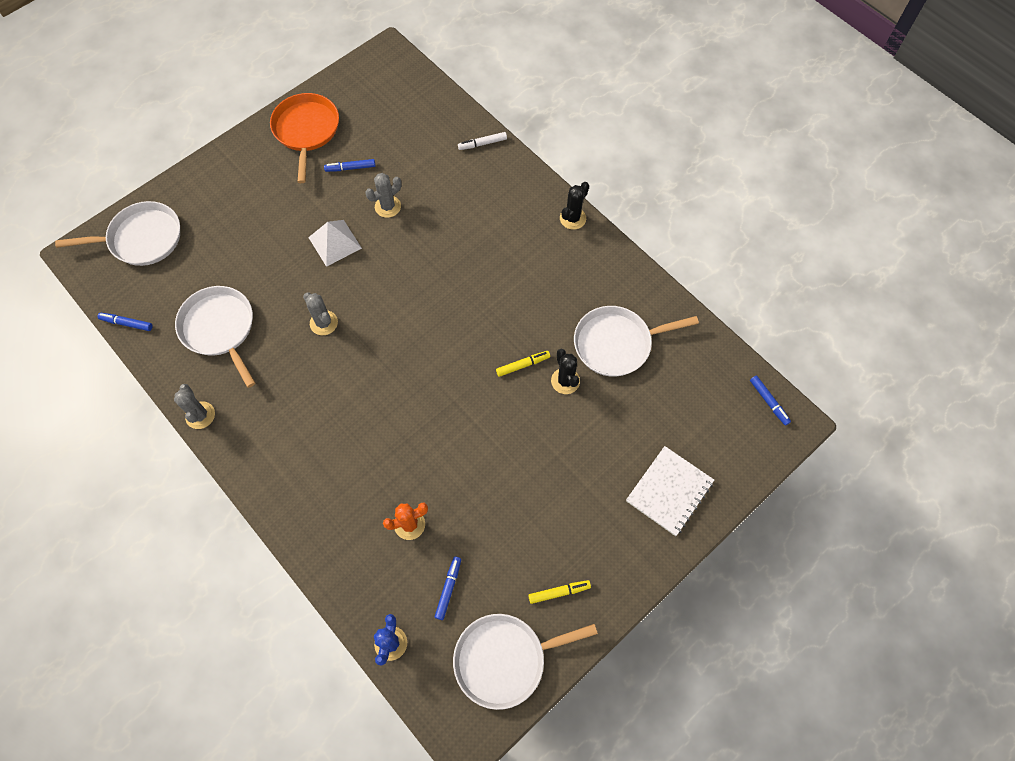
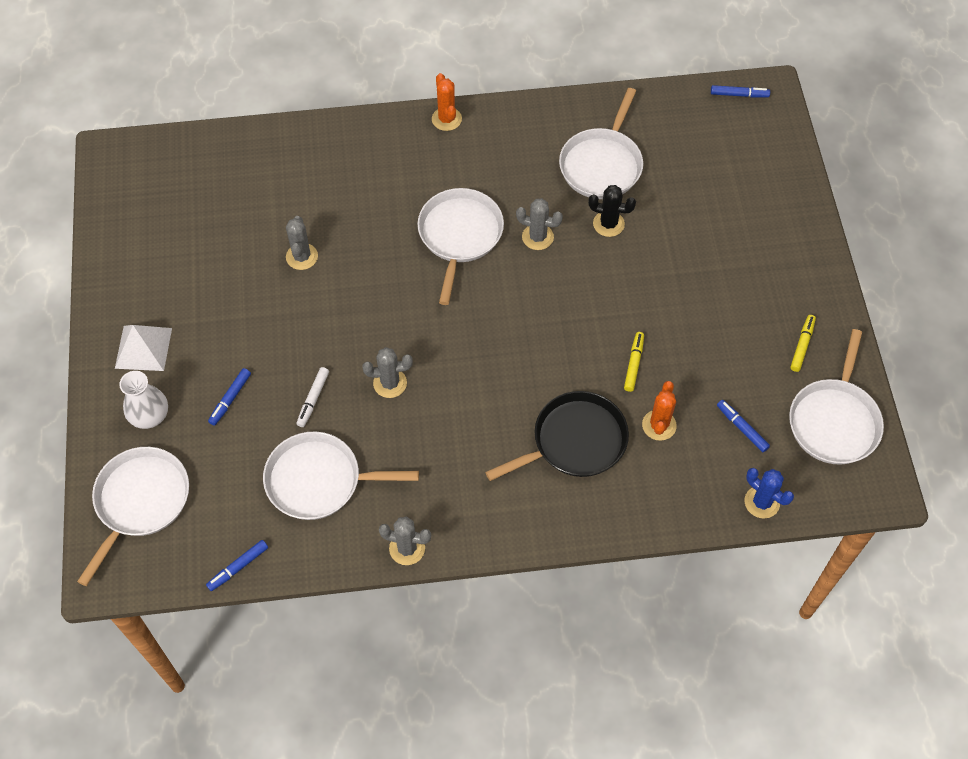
camera: 55 degrees left, 5 degrees down
orange pan [270,93,339,183] -> none
white pyramid [308,220,362,267] -> white pyramid moved to [115,325,172,371]
blue marker [324,159,376,172] -> blue marker moved to [208,368,251,426]
white marker [458,132,507,150] -> white marker moved to [297,367,329,427]
yellow marker [496,351,550,377] -> yellow marker moved to [624,332,644,392]
black cactus [560,182,589,230] -> orange cactus [432,73,462,131]
white notebook [626,446,714,536] -> none
none -> white vase [119,371,168,429]
none -> white pan [417,188,504,305]
none -> black pan [485,391,629,481]
none -> grey cactus [516,198,563,250]

